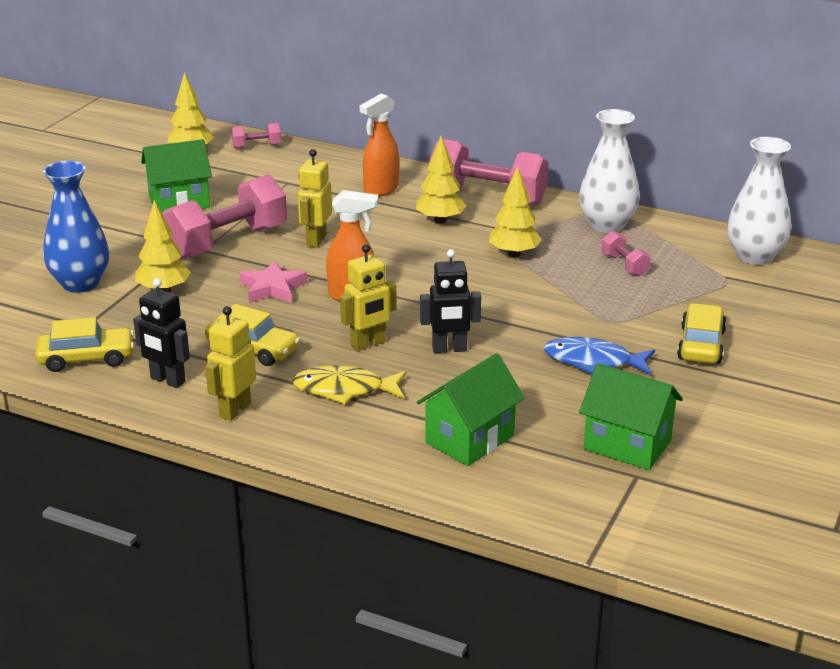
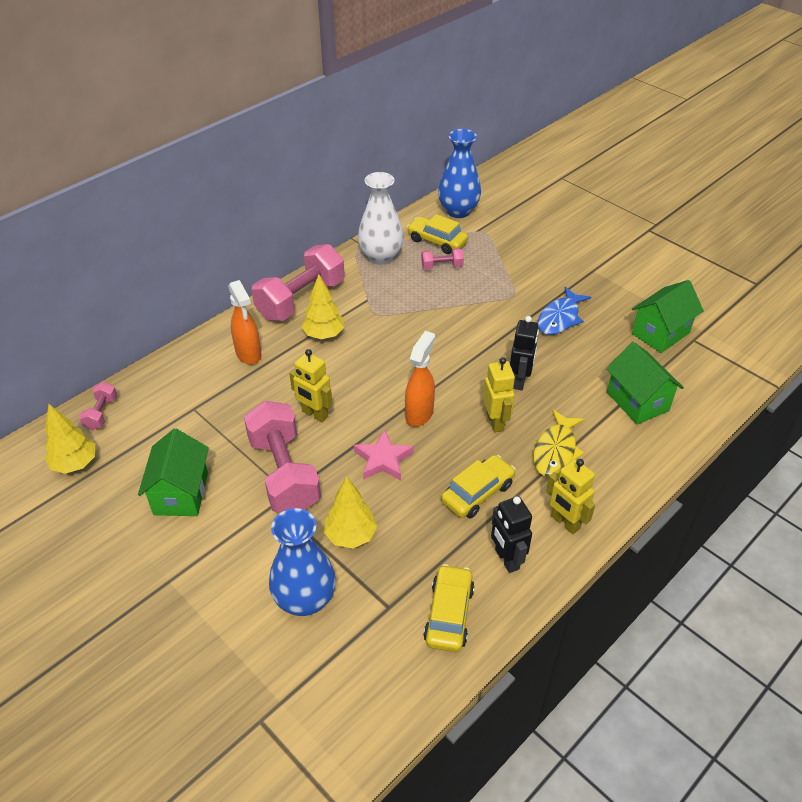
camera: 70 degrees left, 15 degrees up
black robot [133,278,190,388] -> black robot turned 105 degrees clockwise [491,496,532,573]
yellow tree [489,166,542,257] -> none
yellow car [677,303,727,364] -> yellow car moved to [407,214,468,254]
white vase [727,137,791,265] -> blue vase [438,129,481,218]

